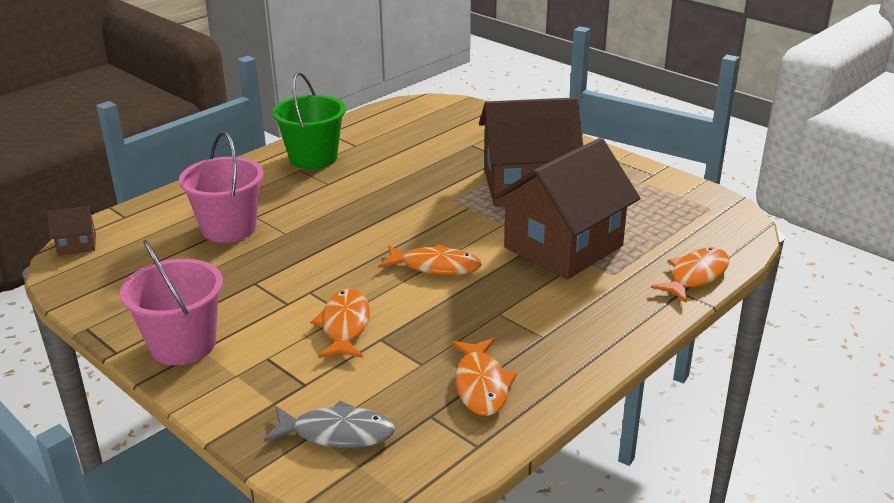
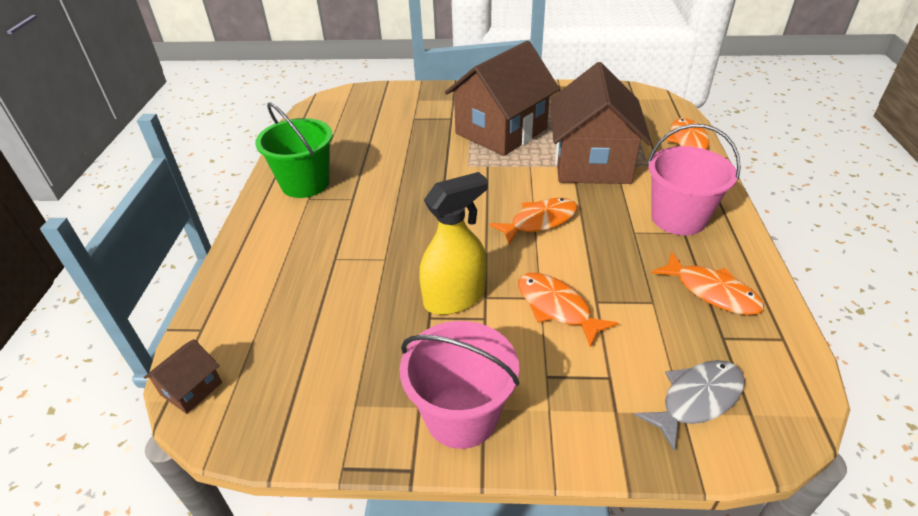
camera: 40 degrees left, 10 degrees up
pink bucket [179,132,263,243] -> pink bucket moved to [647,124,741,235]
none -> yellow spray bottle [419,172,488,315]

